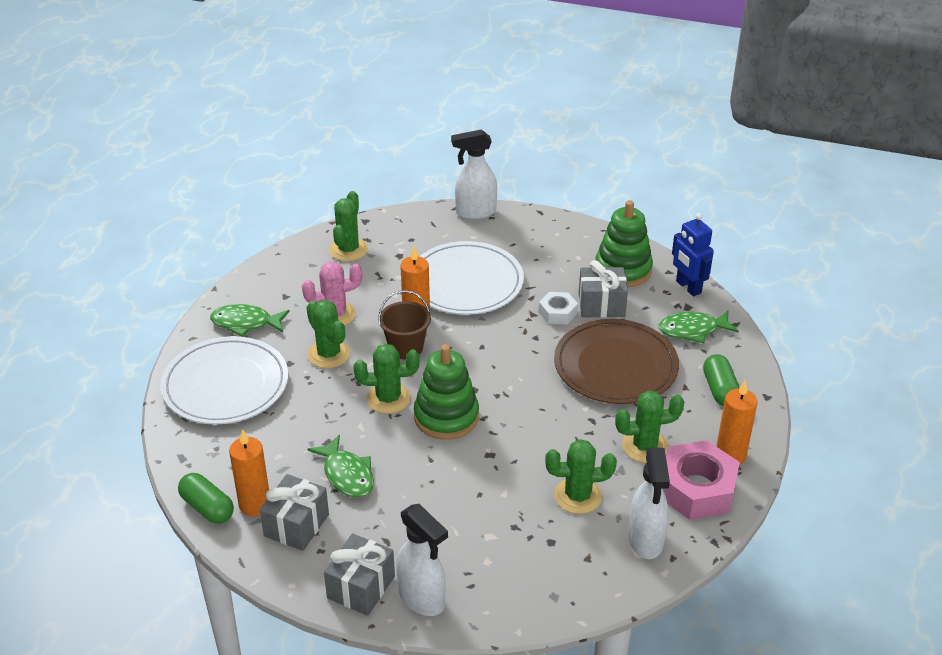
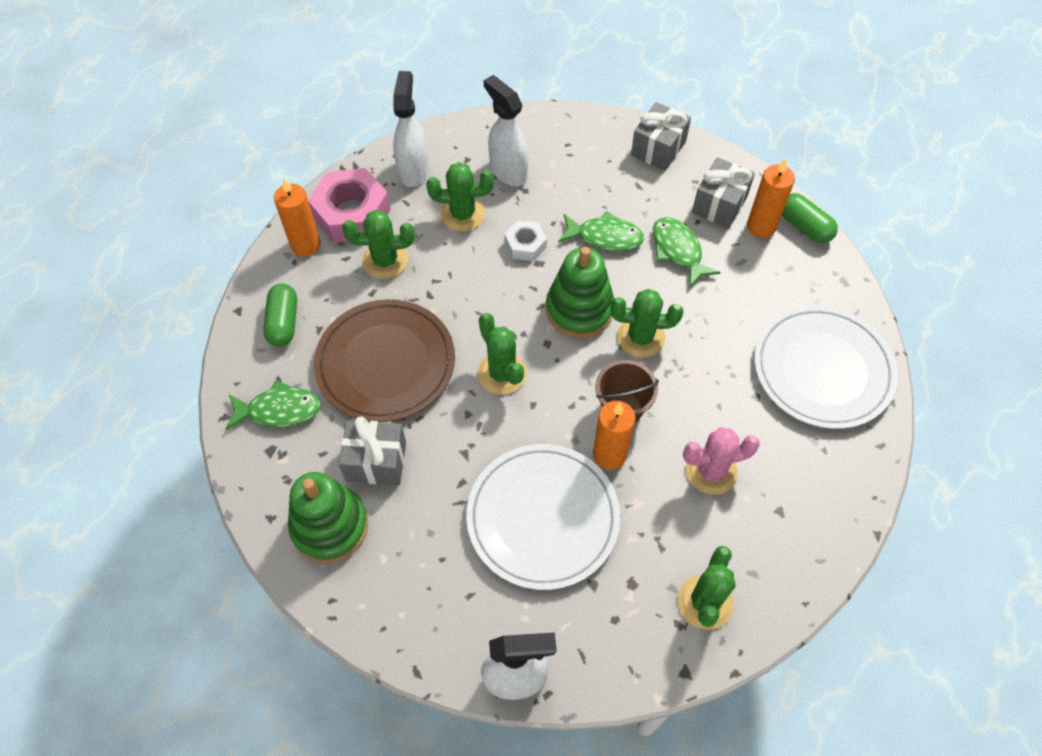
camera: 175 degrees left, 20 degrees up
green fish [210,304,290,337] -> green fish moved to [558,211,644,252]
green cactus [306,300,350,368] -> green cactus moved to [478,313,527,395]
white spray bottle [396,504,448,616] -> white spray bottle moved to [484,75,528,186]
white nut [539,292,578,324] -> white nut moved to [504,220,547,261]
blue robot [672,213,714,297] -> none

